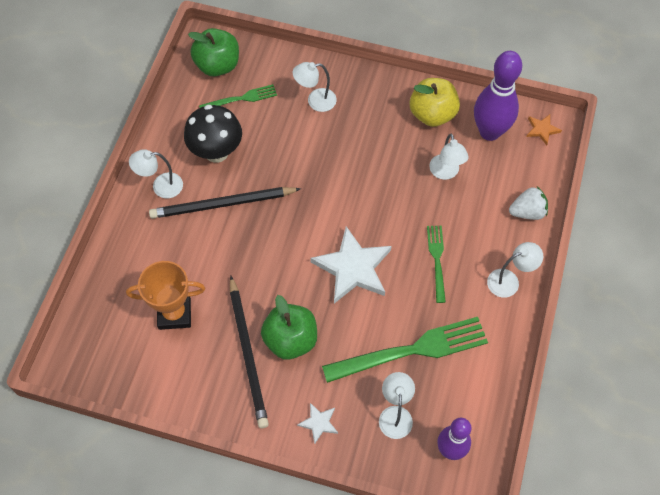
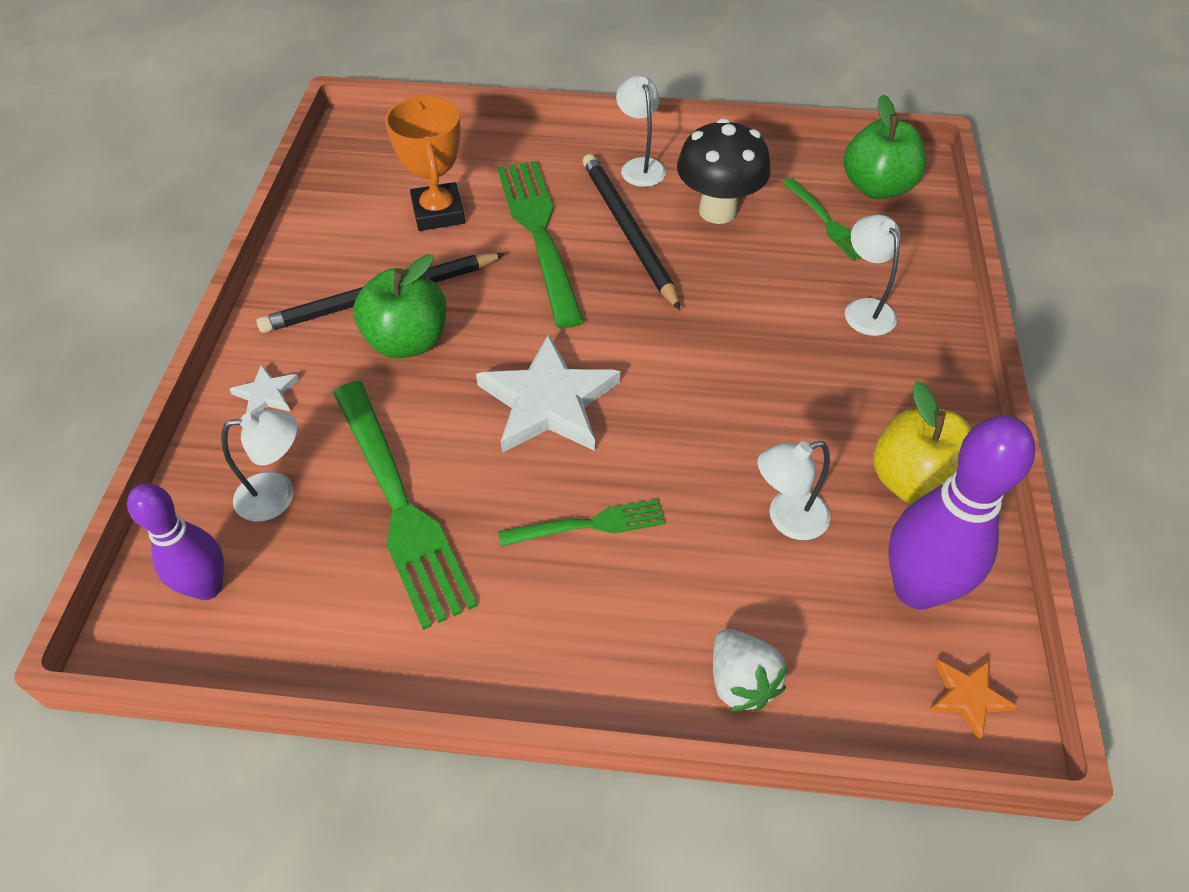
camera: 80 degrees right, 10 degrees down
white lamp [487,242,543,298] -> none
none -> green fork [497,161,584,328]

